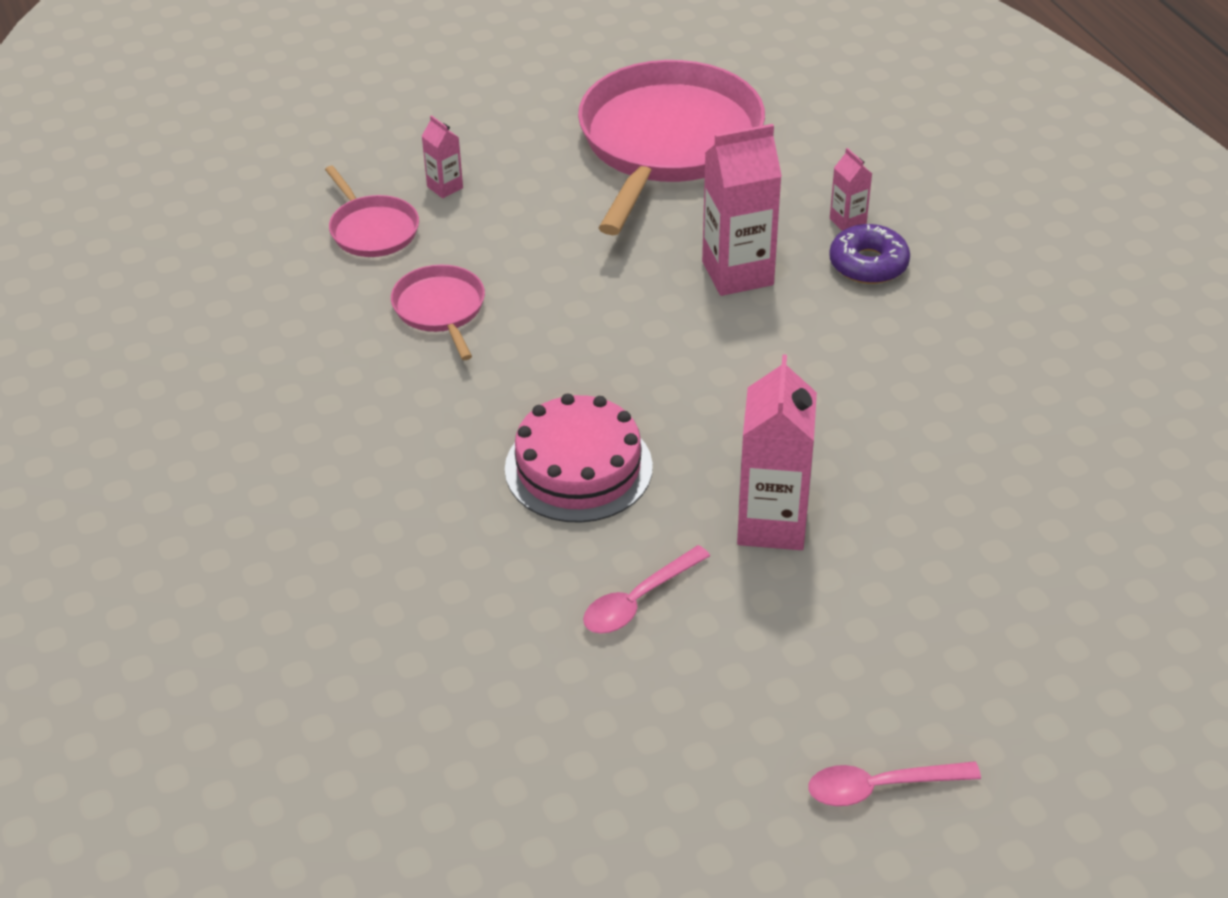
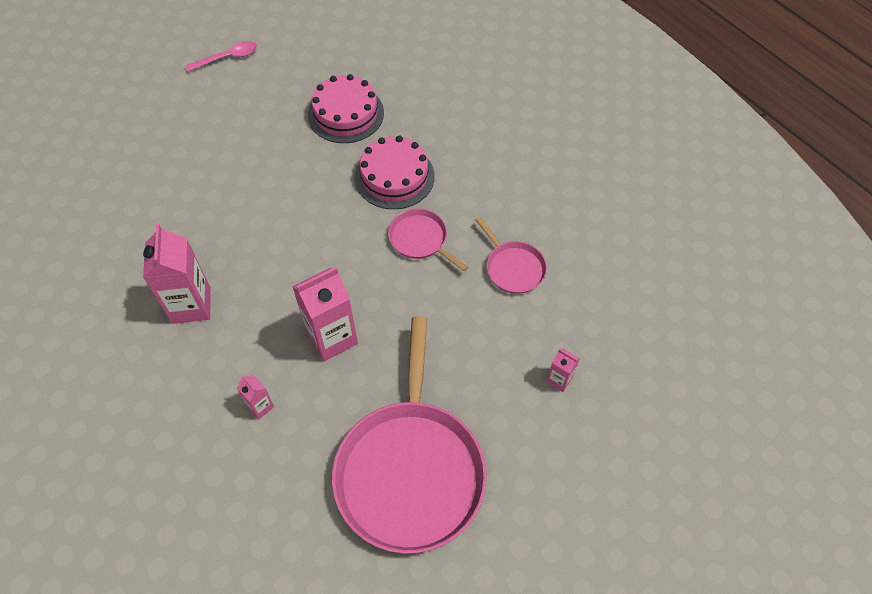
camera: 165 degrees right, 15 degrees up
pink pan [325,166,419,257] -> pink pan moved to [388,208,468,271]
pink spoon [583,545,710,634] -> pink cake [308,74,384,143]
pink carton [737,354,817,550] -> pink carton moved to [143,224,211,324]
purple donut [829,224,910,284] -> none

